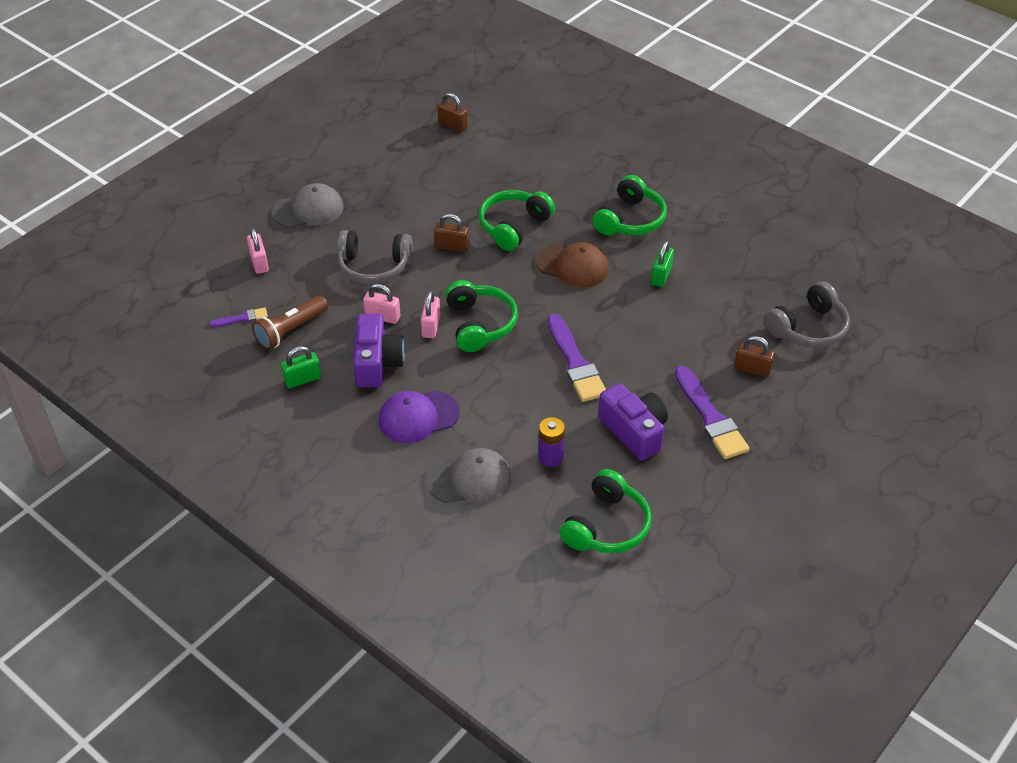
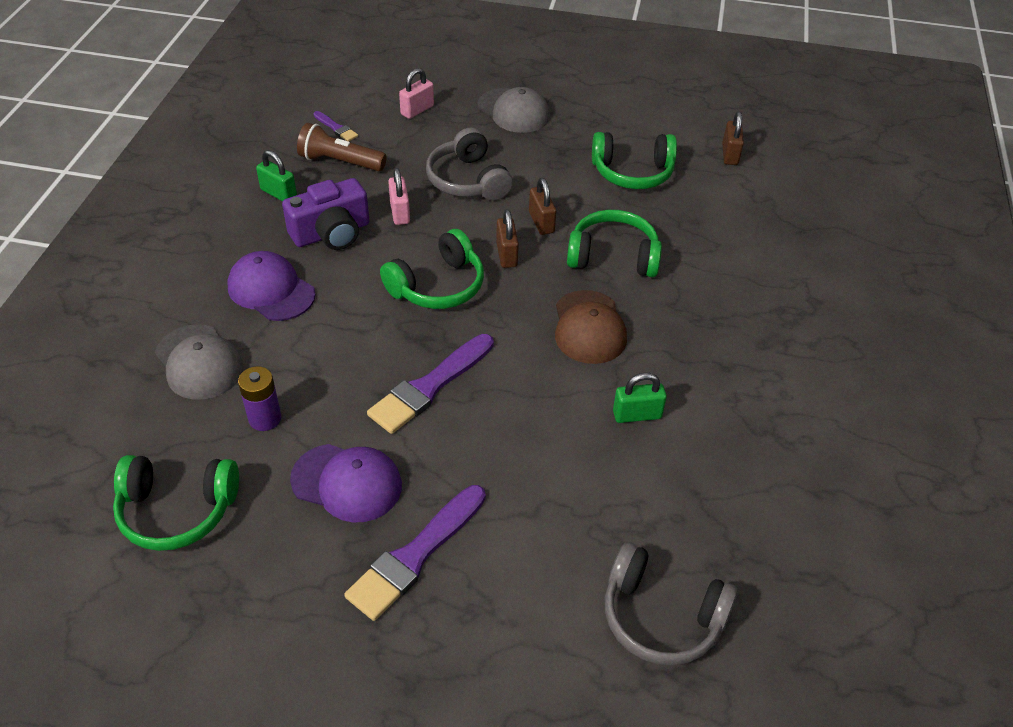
camera: 60 degrees right, 0 degrees up
pink padlock [421,291,440,338] -> none
green headphones [593,175,667,236] -> green headphones moved to [592,132,677,189]
purple camera [598,383,668,461] -> purple cap [290,444,402,522]
brown padlock [734,336,775,377] -> brown padlock moved to [496,209,519,268]

